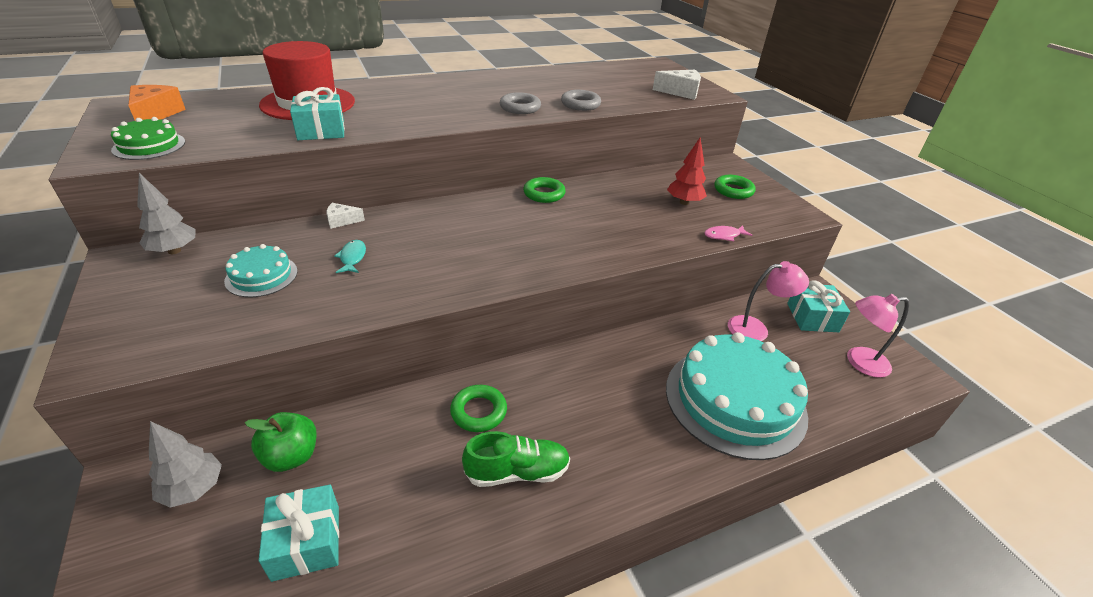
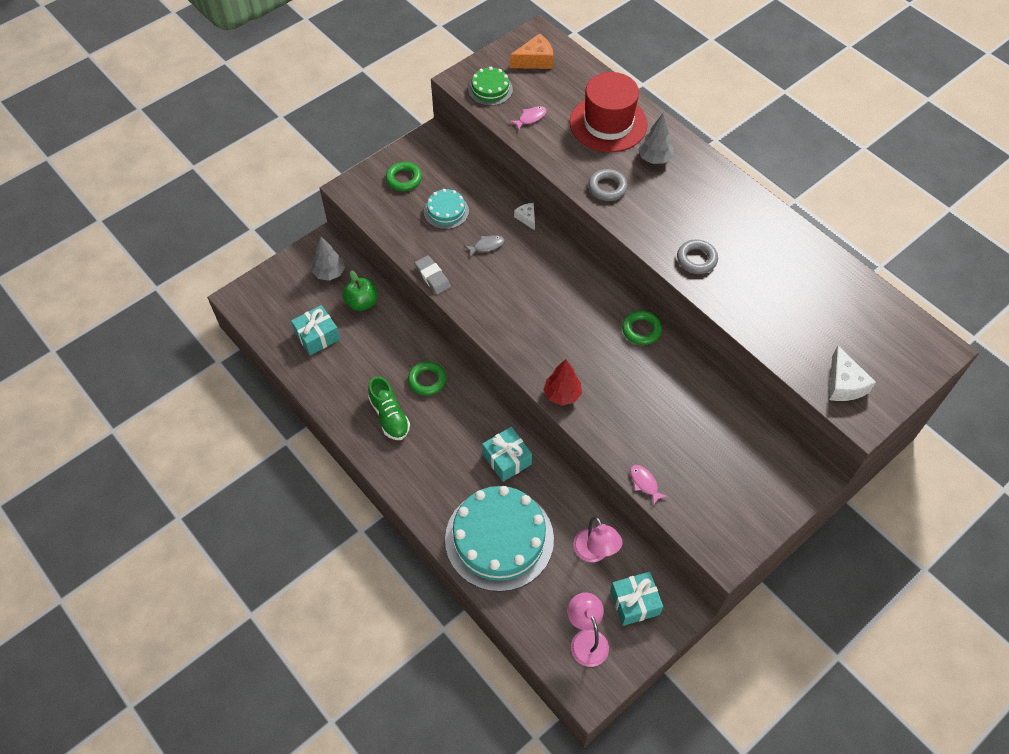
camera: 75 degrees right, 20 degrees up
grey tree [137,173,195,254] -> grey tree moved to [638,113,674,164]
turquoise gift [290,87,345,140] -> turquoise gift moved to [482,427,532,482]
turquoise fish [334,240,366,273] -> grey fish [465,235,504,257]
grey ring [561,90,601,111] -> grey ring moved to [588,169,628,201]
red tree [667,138,707,205] -> red tree moved to [543,359,582,406]
green ring [714,175,755,199] -> green ring moved to [386,162,422,191]
none -> grey eraser [415,255,451,295]
none -> pink fish [510,106,547,130]

